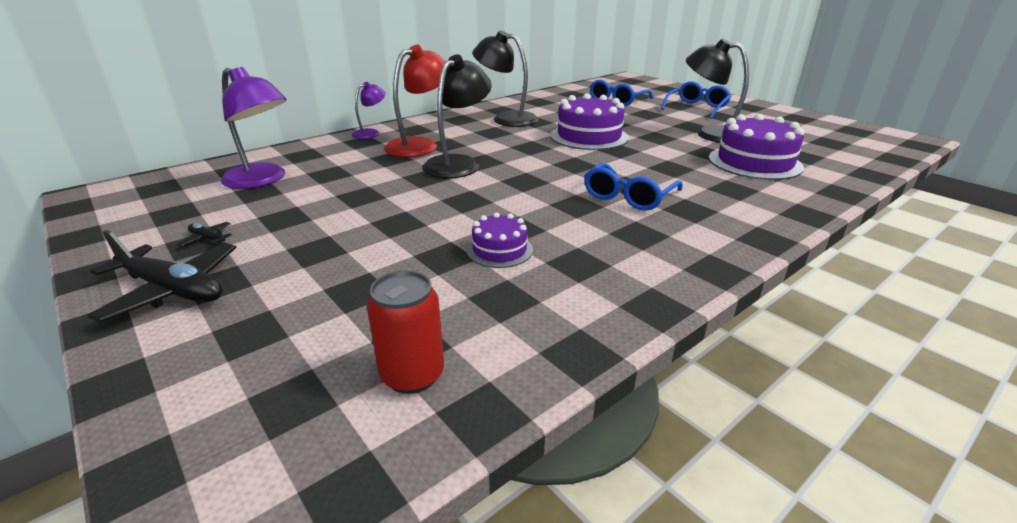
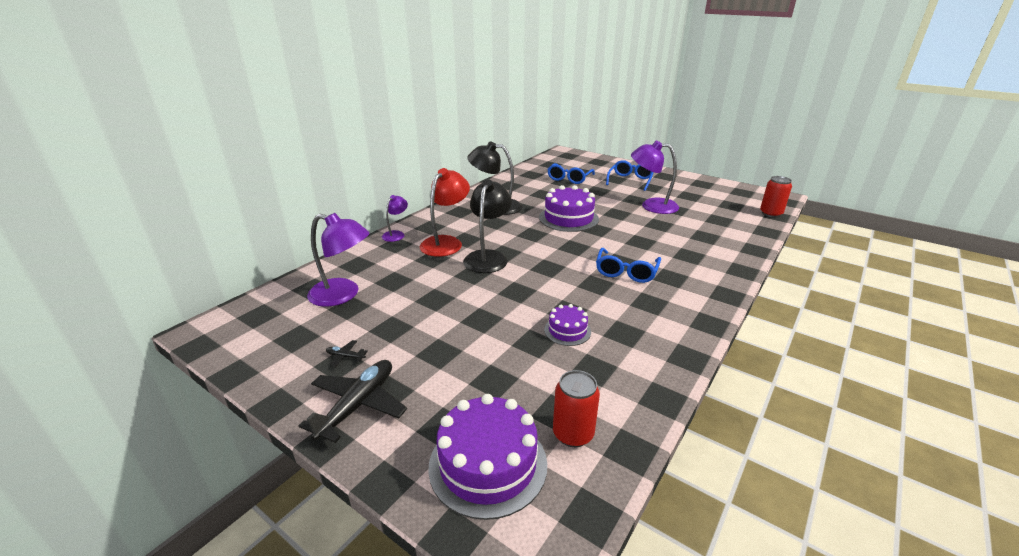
camera: 15 degrees left, 0 degrees up
black plane [87,230,237,322] -> black plane turned 75 degrees counterclockwise [299,360,407,443]
black lamp [686,39,749,143] -> purple lamp [631,141,679,214]
purple cake [709,114,804,180] -> purple cake moved to [428,394,547,520]
none -> red can [760,176,792,218]

